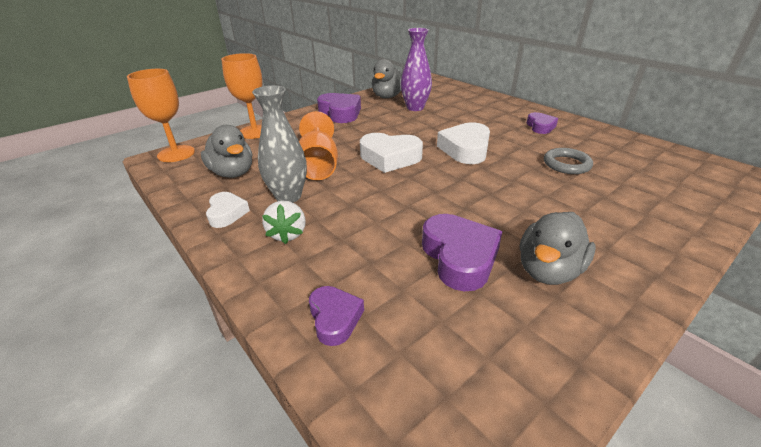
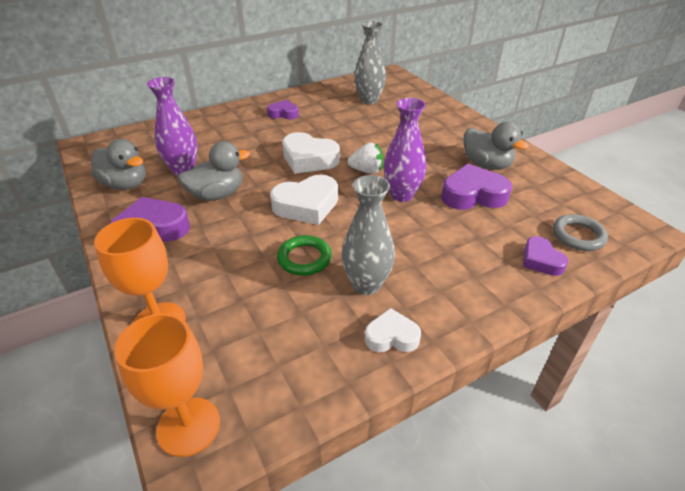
camera: 80 degrees left, 5 degrees up
grey duck [201,125,252,178] -> grey duck moved to [178,141,250,201]
white strawberry [262,200,306,244] -> white strawberry moved to [348,143,384,174]
orange goblet [299,111,338,180] -> green ring [277,235,332,276]
purple heart [309,286,364,346] -> purple heart turned 105 degrees counterclockwise [523,236,568,276]
white heart [360,133,423,173] -> white heart turned 45 degrees clockwise [270,175,338,225]
grey ring [544,148,593,174] -> grey ring moved to [553,214,608,251]
none -> grey vase [355,21,386,104]
none -> purple vase [384,98,427,202]

